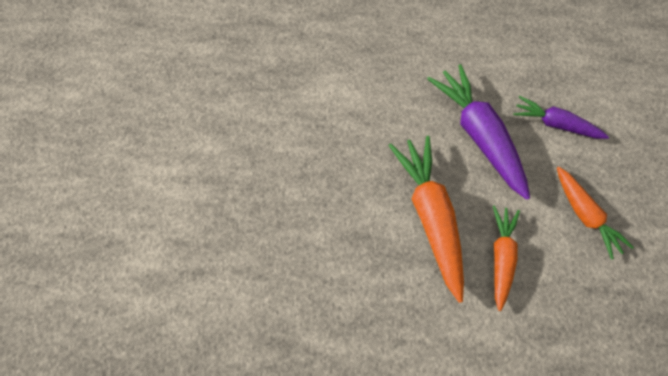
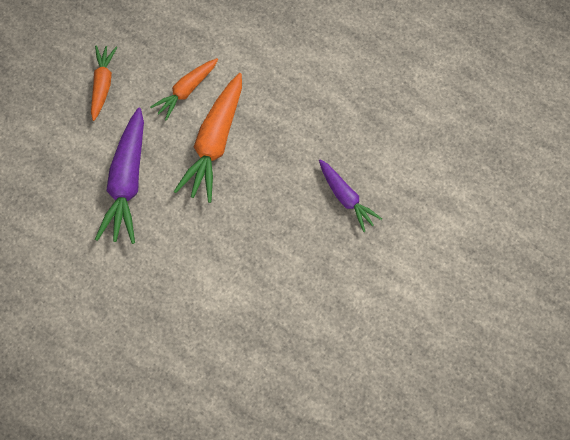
camera: 150 degrees left, 0 degrees up
purple carrot [513,96,609,139] -> purple carrot moved to [319,159,382,232]

